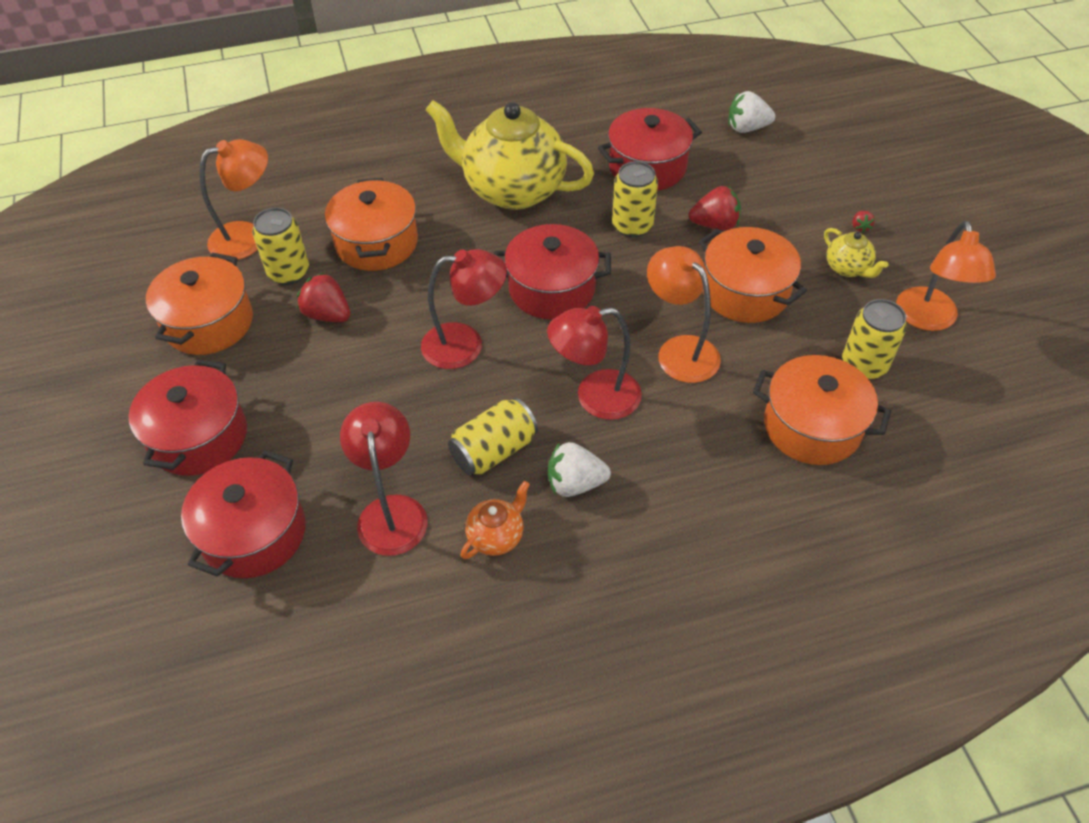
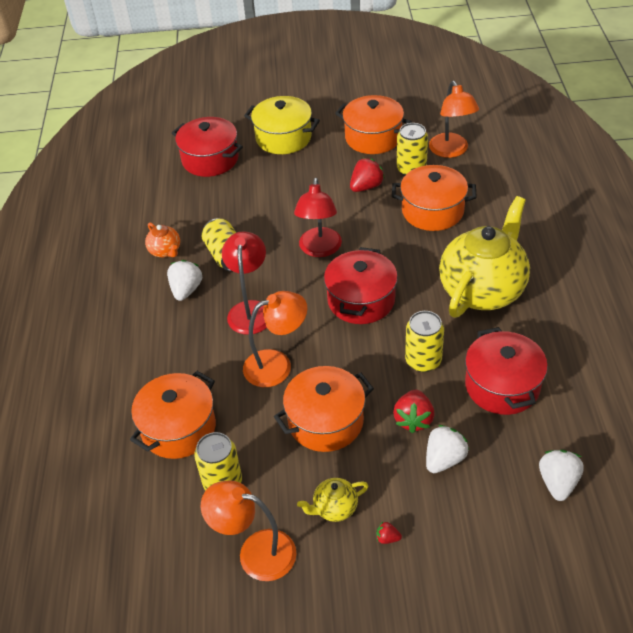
camera: 105 degrees right, 5 degrees down
red pot [129,359,247,476] -> yellow pot [244,96,320,154]
red lamp [340,402,428,556] -> none
none -> white strawberry [426,425,469,473]

